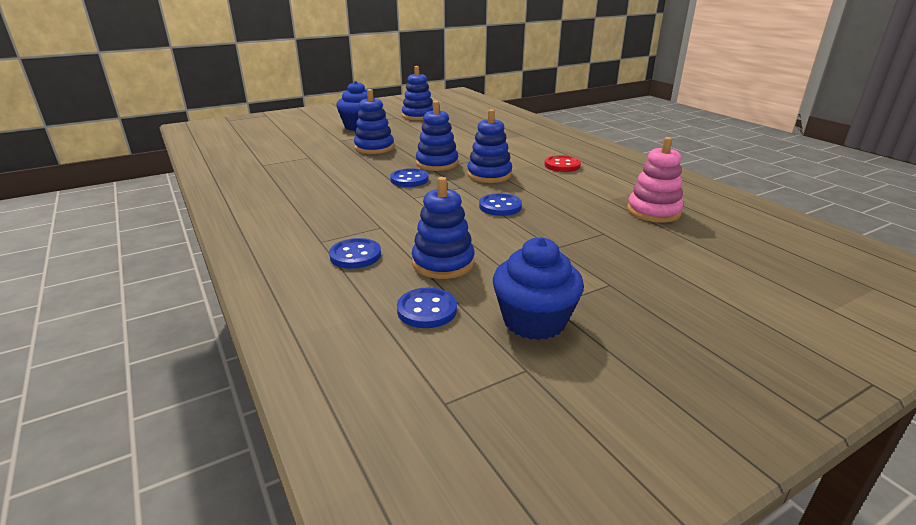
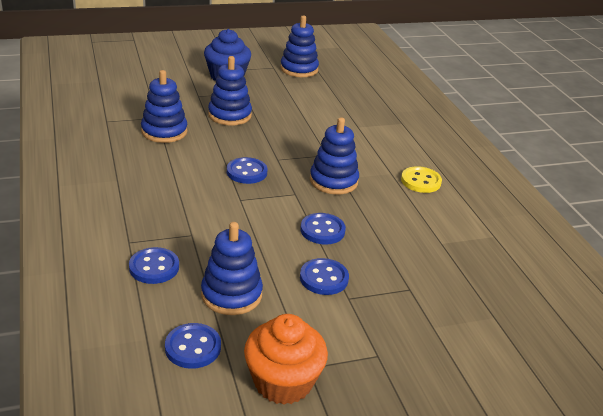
camera: 10 degrees right, 5 degrees up
blue stacking toy [416,101,458,171] -> blue stacking toy moved to [141,70,188,143]
blue cupcake [493,237,584,340] -> orange cupcake [244,314,328,405]
red button [544,155,581,172] -> yellow button [401,166,442,193]
pink stacking toy [627,137,684,222] -> none
none -> blue button [300,258,349,295]

